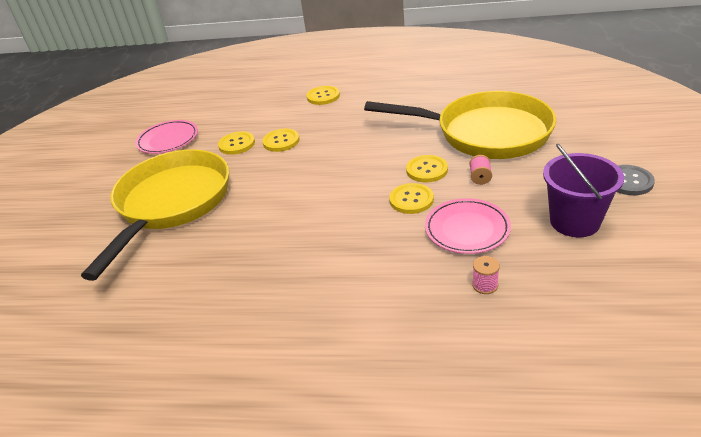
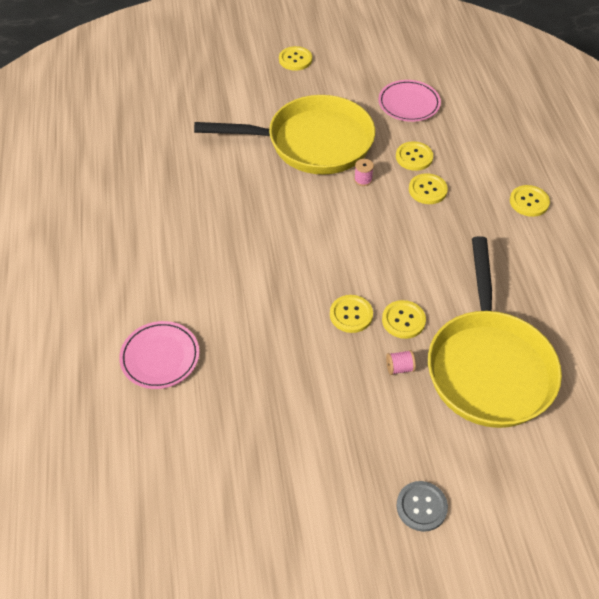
camera: 70 degrees right, 15 degrees up
pink plate [425,198,511,254] -> pink plate moved to [119,321,199,389]
pink spool [472,256,500,294] -> pink spool moved to [354,159,374,186]
purple bucket [543,143,624,237] -> none
none -> yellow button [279,46,312,71]

